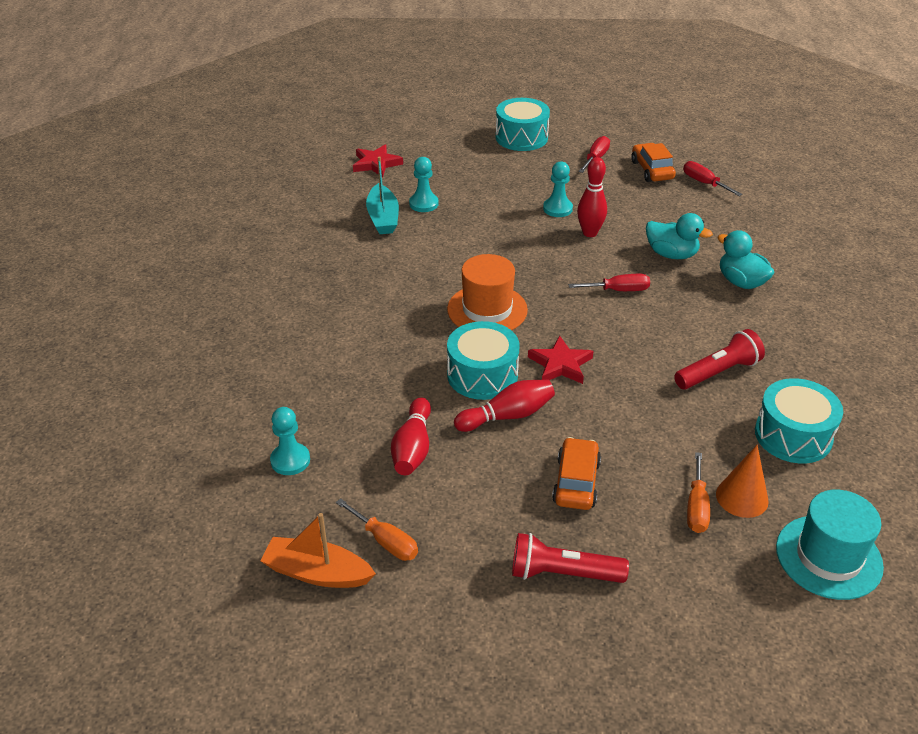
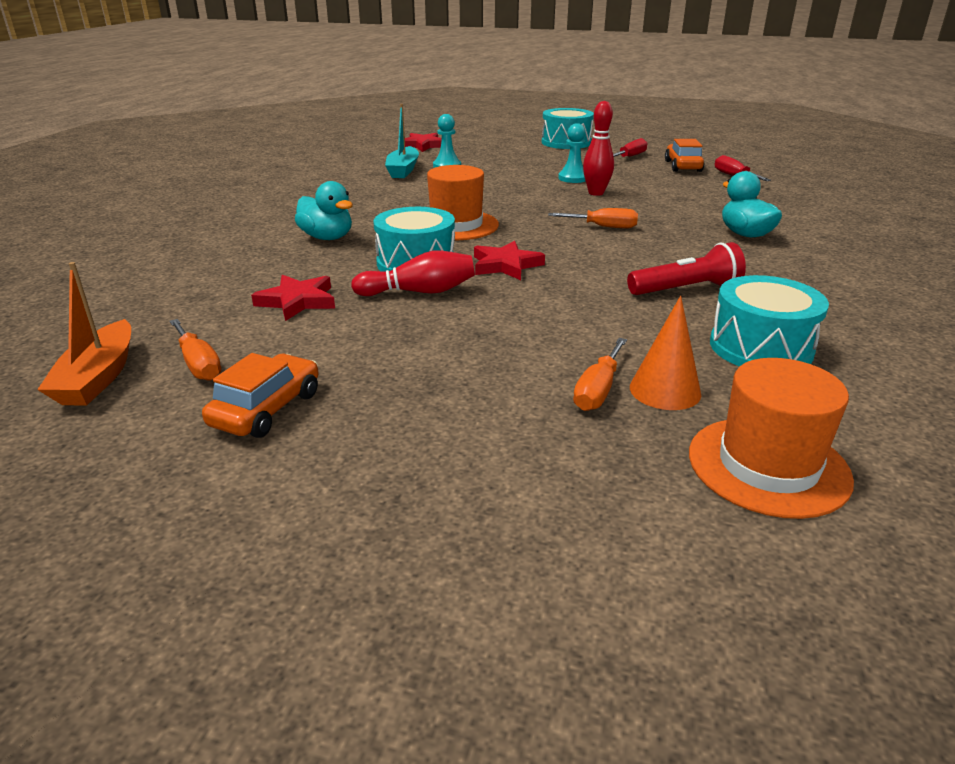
camera: 15 degrees right, 10 degrees down
orange boat [260,513,376,588] -> orange boat turned 120 degrees counterclockwise [37,262,131,405]
turquoise pawn [270,407,310,475] -> none
red bowling pin [391,397,431,475] -> red star [251,275,335,321]
red flashlight [512,533,629,583] -> none
orange car [552,437,601,510] -> orange car moved to [202,353,319,438]
red screwdriver [568,274,650,291] -> orange screwdriver [548,208,638,228]
turquoise duck [646,213,713,259] -> turquoise duck moved to [295,181,353,240]
turquoise hat [776,490,884,600] -> orange hat [689,358,854,519]

